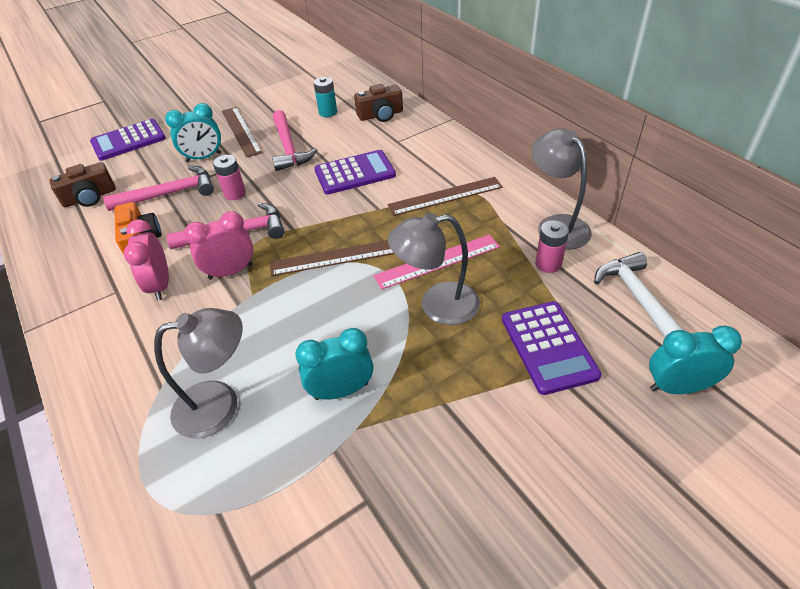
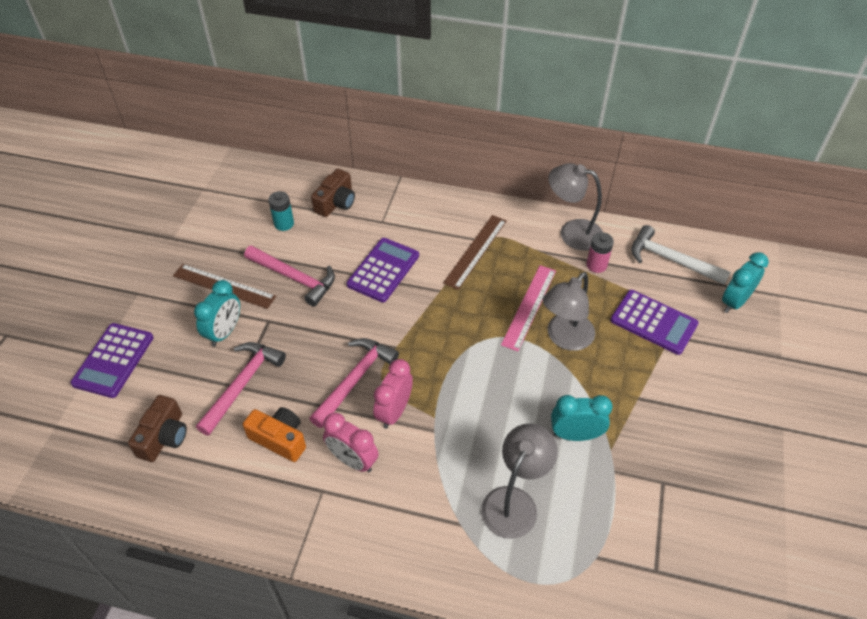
camera: 45 degrees left, 5 degrees up
pink battery [213,155,246,200] -> none
brown ruler [270,240,394,276] -> none
turquoise clock [295,328,373,400] -> turquoise clock turned 60 degrees clockwise [551,395,612,441]

